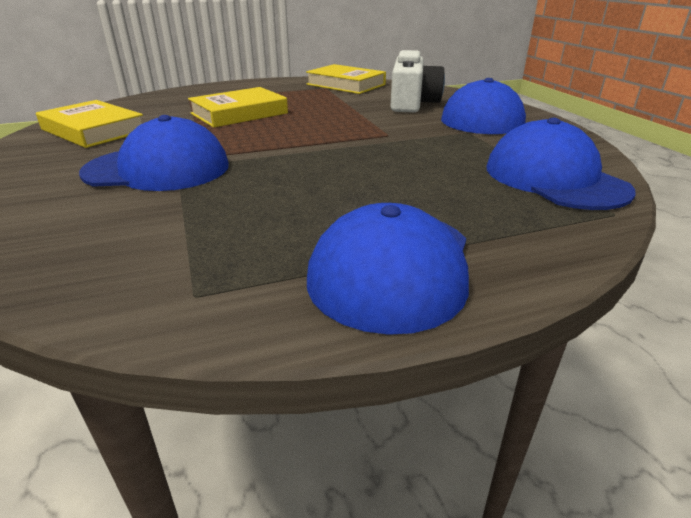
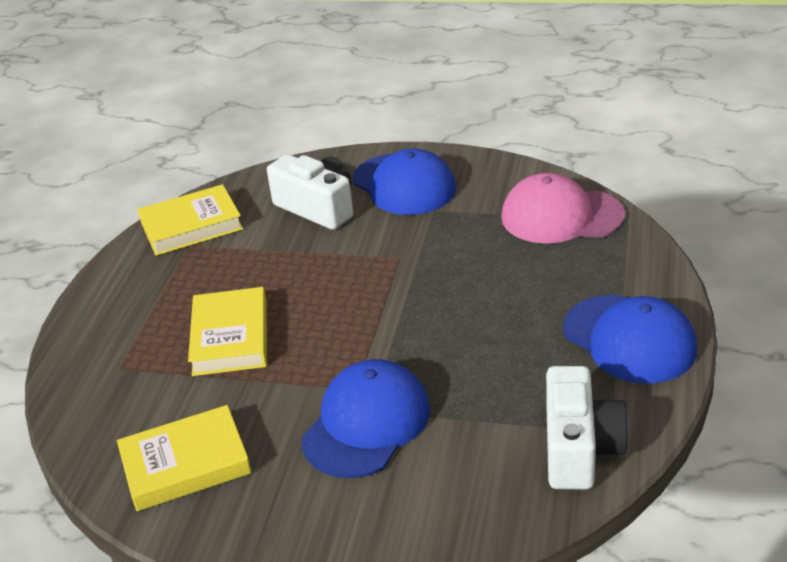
camera: 55 degrees left, 5 degrees up
blue cap [486,118,636,210] -> pink cap [501,173,625,244]
none -> white camera [546,366,629,489]

